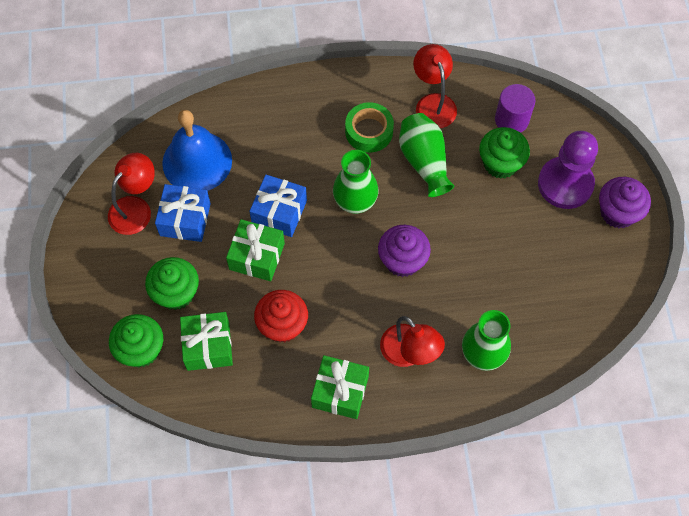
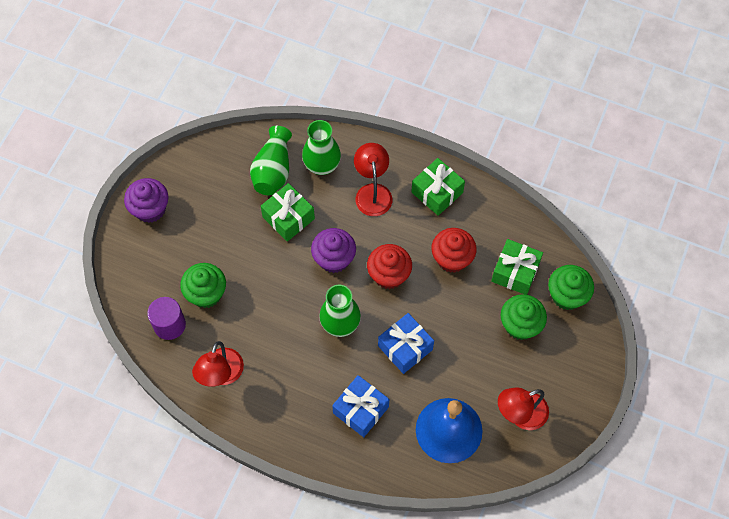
camera: 150 degrees left, 0 degrees up
blue gift [155,184,211,242] -> blue gift moved to [332,375,389,437]
green gift [226,219,285,281] -> green gift moved to [261,183,315,242]
green tape [345,102,394,153] -> none
green vase [399,113,454,197] -> green vase moved to [250,126,292,195]
purple pawn [538,131,598,209] -> none
none -> red cupcake [367,244,412,289]

